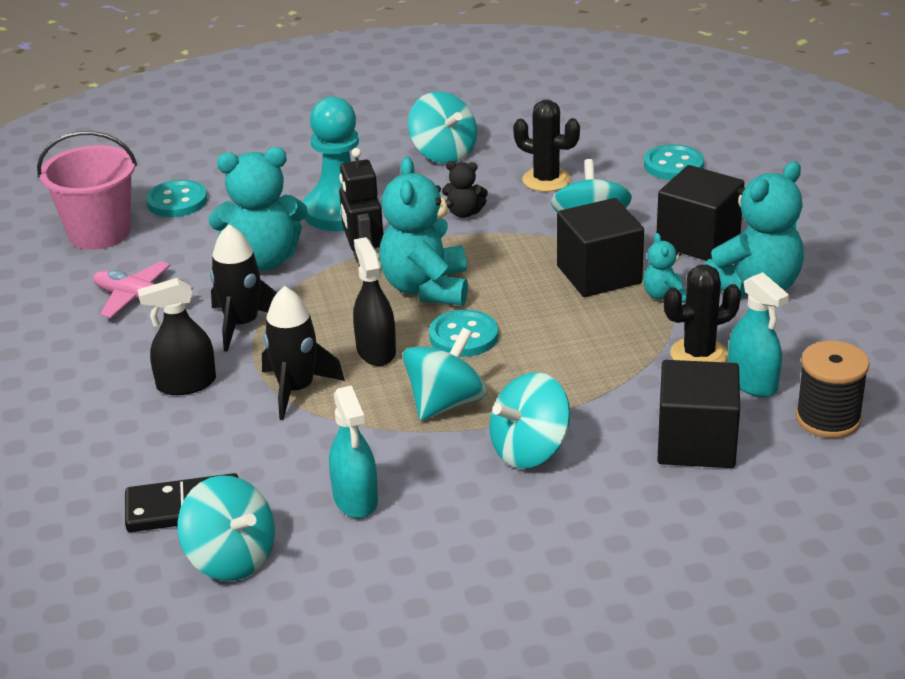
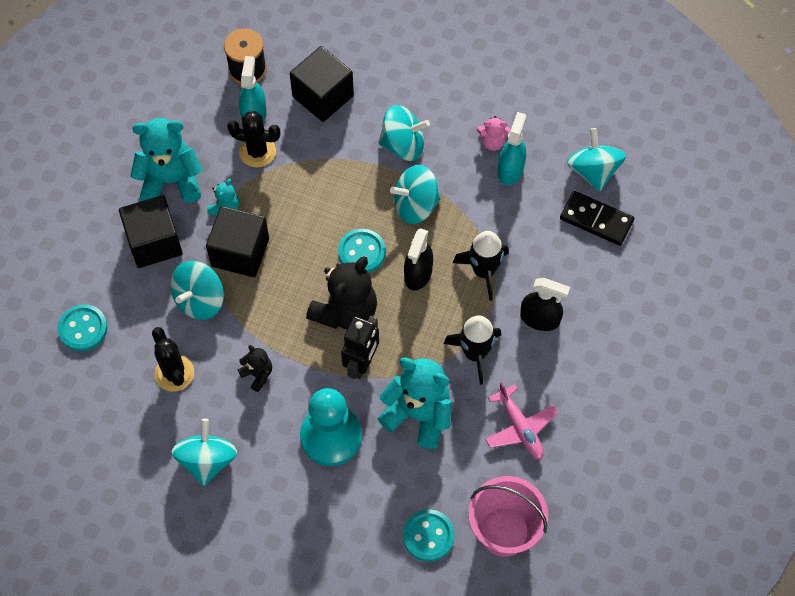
camera: 145 degrees left, 30 degrees up
turquoise teddy bear [379,157,468,305] -> black teddy bear [306,256,377,329]
none -> pink teddy bear [477,116,511,151]

